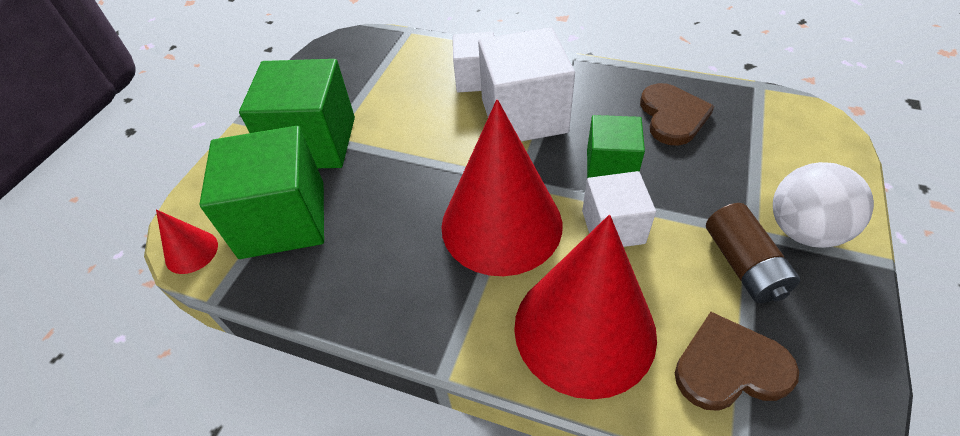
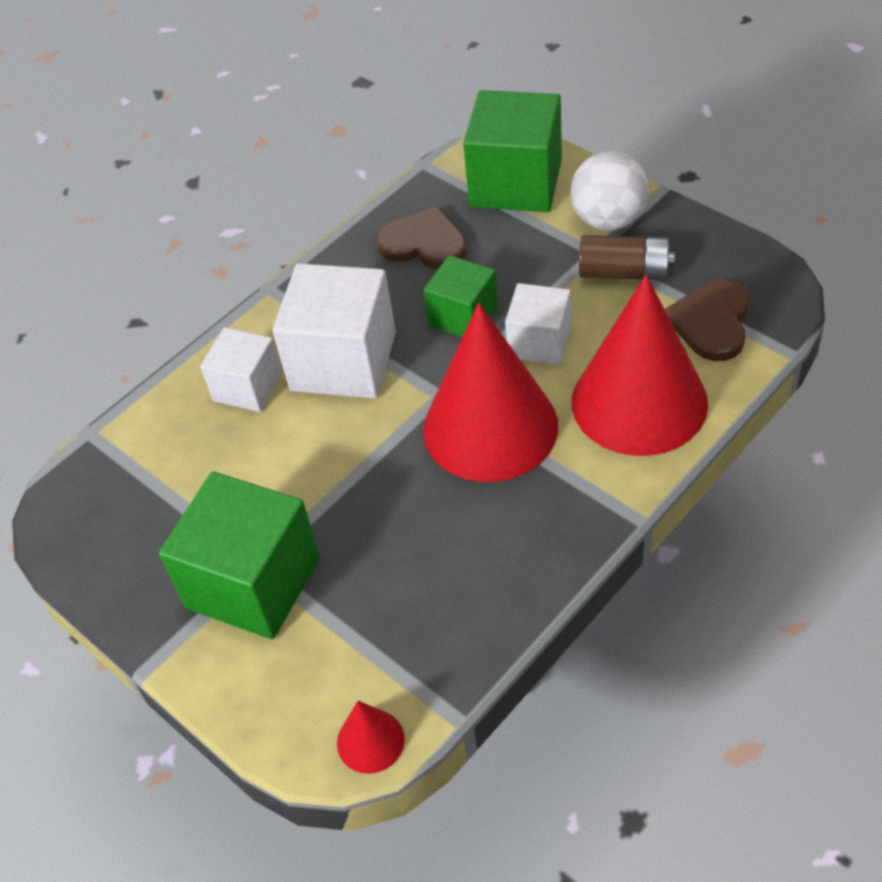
camera: 65 degrees left, 0 degrees up
green cube [199,126,324,259] -> green cube moved to [463,90,562,212]

